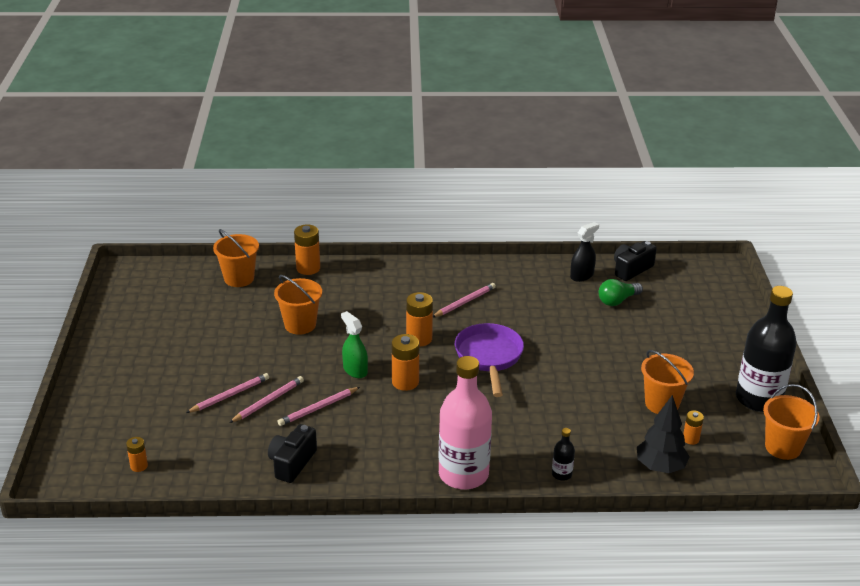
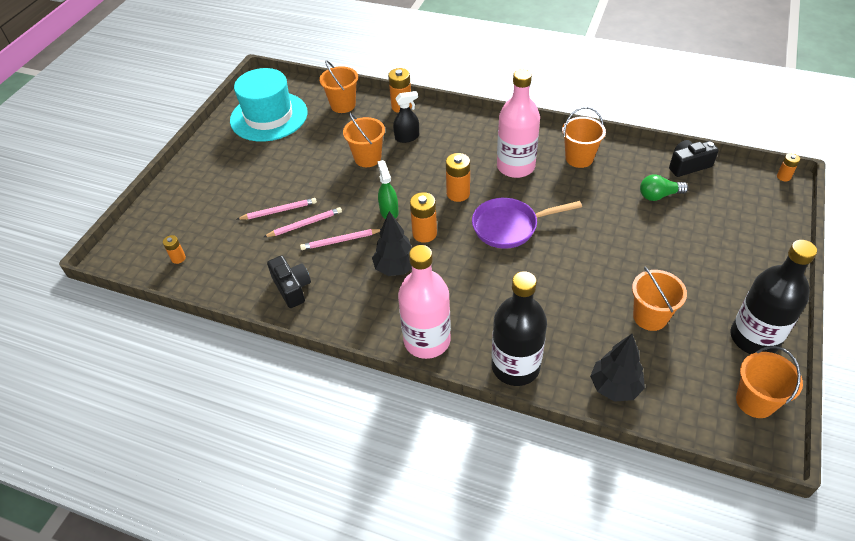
camera: 25 degrees right, 15 degrees up
black camera [268,424,317,483] -> black camera turned 105 degrees clockwise [267,256,311,308]
pink pencil [433,283,496,317] -> pink bottle [497,69,540,178]
purple pan [455,323,524,397] -> purple pan turned 120 degrees counterclockwise [472,198,582,249]
black bottle [552,428,575,481] -> black bottle [491,271,547,386], size x2.44
black spray bottle [570,222,599,282] -> black spray bottle moved to [393,91,419,143]
orange battery [683,410,704,445] -> orange battery moved to [777,153,800,182]
none -> turquoise hat [230,68,308,142]
none -> black tree [372,211,412,276]
none -> orange bucket [562,107,606,168]

